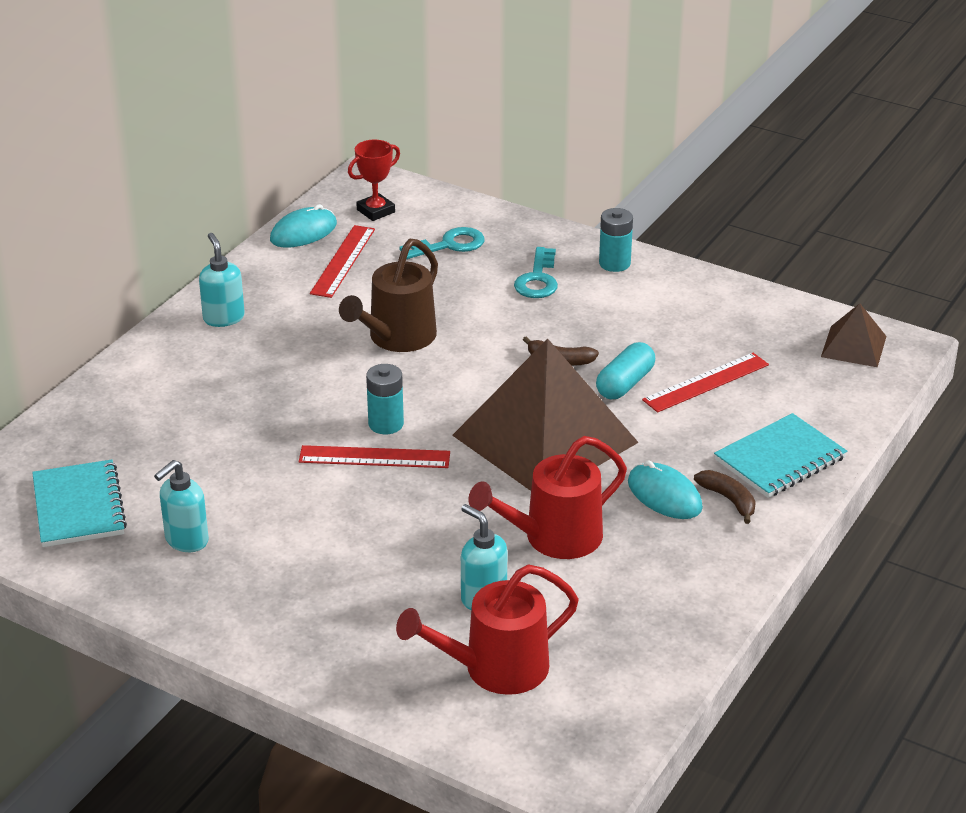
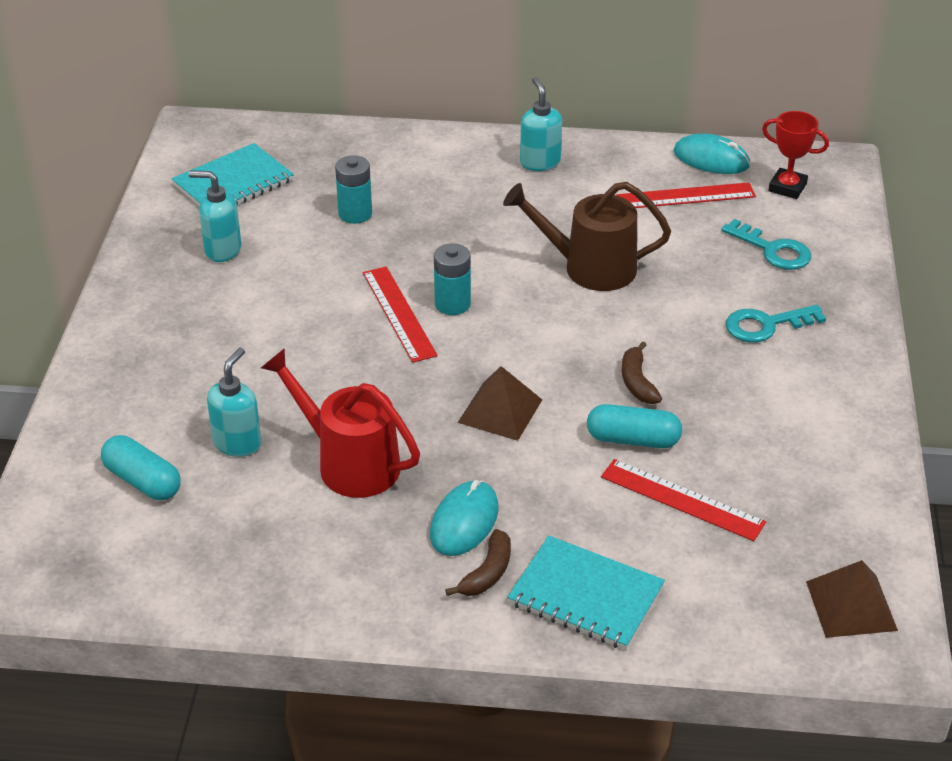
camera: 65 degrees right, 5 degrees up
turquoise soap dispenser [199,233,245,327] -> turquoise soap dispenser turned 60 degrees counterclockwise [520,77,562,171]
red watering can [396,565,579,695] -> turquoise capsule [101,435,181,500]
brown pyramid [452,338,639,491] -> brown pyramid [458,366,542,441], size x0.45
turquoise battery [599,208,633,272] -> turquoise battery moved to [335,155,372,224]

